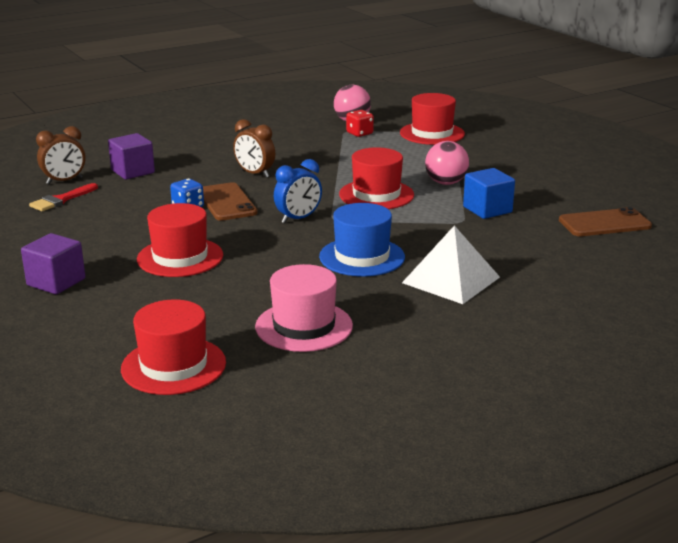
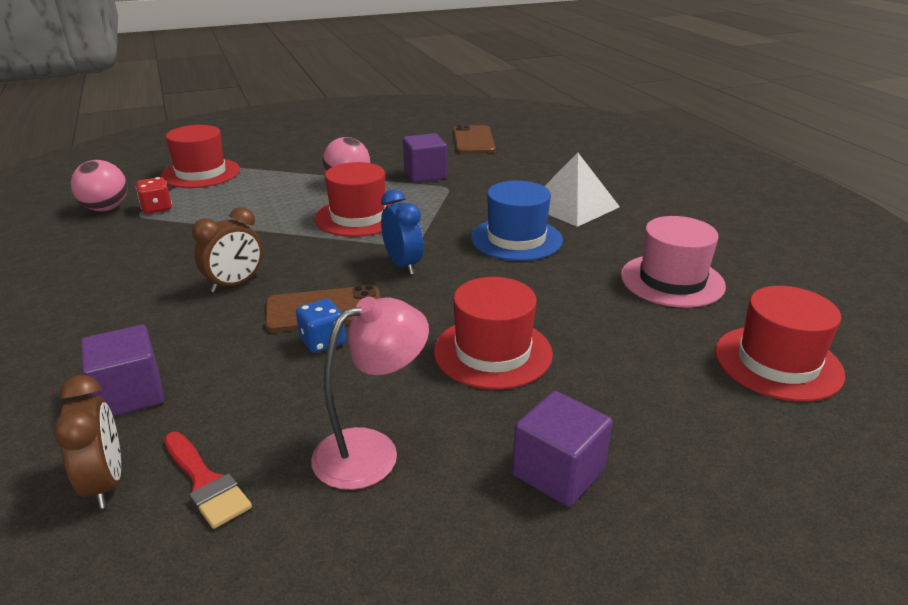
camera: 80 degrees left, 5 degrees up
blue cube [463,168,515,219] -> purple cube [403,133,447,182]
none -> pink lamp [311,296,429,490]

